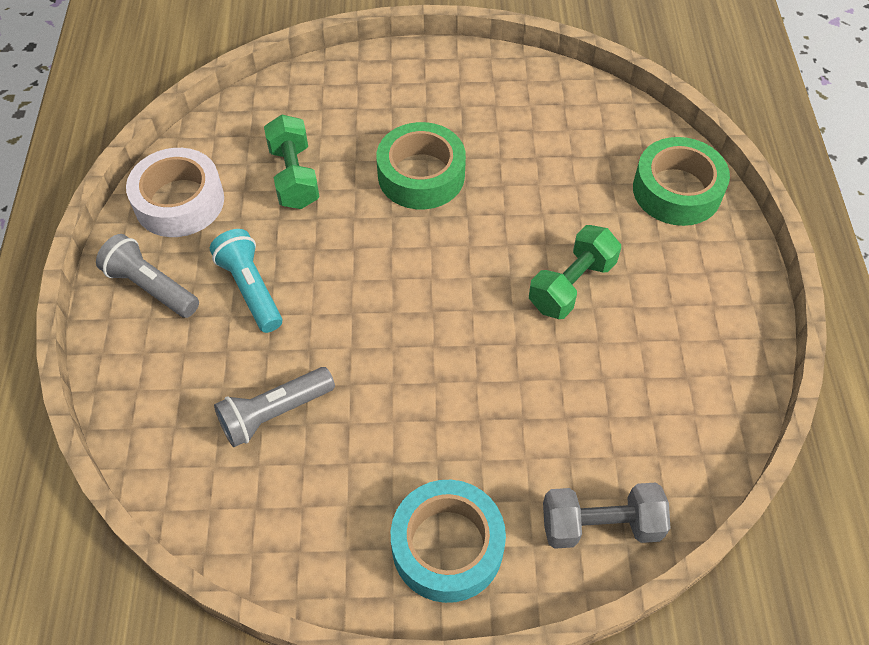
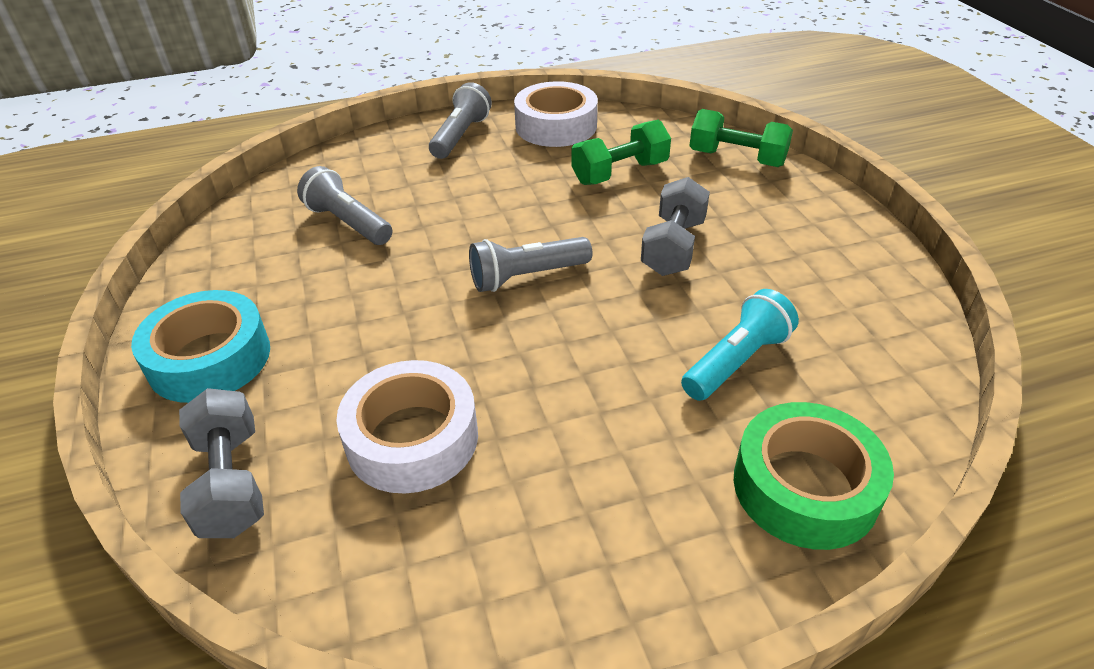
camera: 75 degrees right, 15 degrees down
turquoise flashlight [210,229,282,333] -> turquoise flashlight moved to [681,289,799,401]
green tape [376,122,466,209] -> grey dumbbell [641,177,710,276]
green dumbbell [529,225,621,319] -> green dumbbell moved to [689,109,793,167]
none -> white tape [336,360,478,494]
none -> grey flashlight [469,237,592,292]

